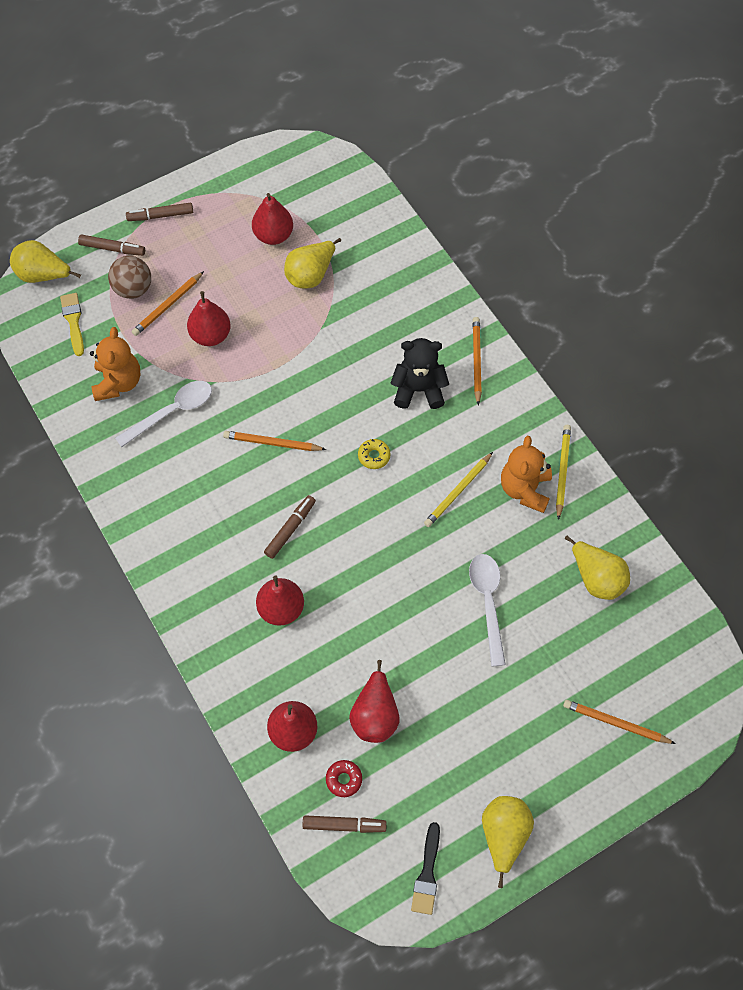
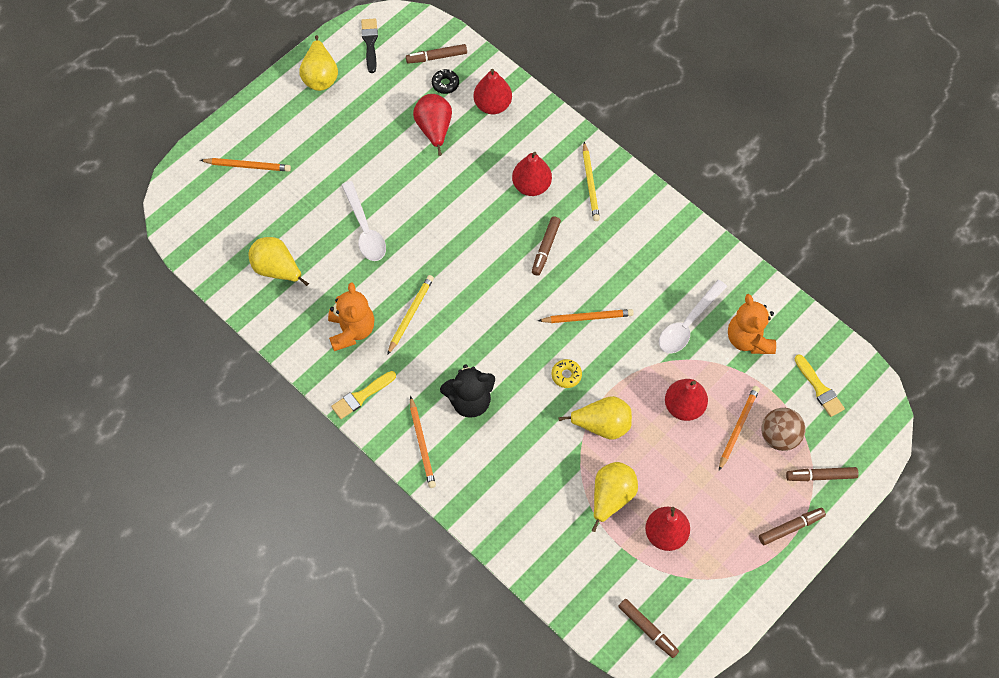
camera: 165 degrees right, 0 degrees up
yellow pear [10,240,81,283] -> yellow pear moved to [559,396,632,440]
red donut [326,760,362,797] -> black donut [432,69,459,94]
yellow donut [358,439,391,469] -> yellow donut moved to [552,359,582,388]
yellow pencil [556,425,571,520] -> yellow pencil moved to [583,142,600,221]
none -> yellow brush [331,371,396,419]
none -> brown marker [618,599,679,658]

